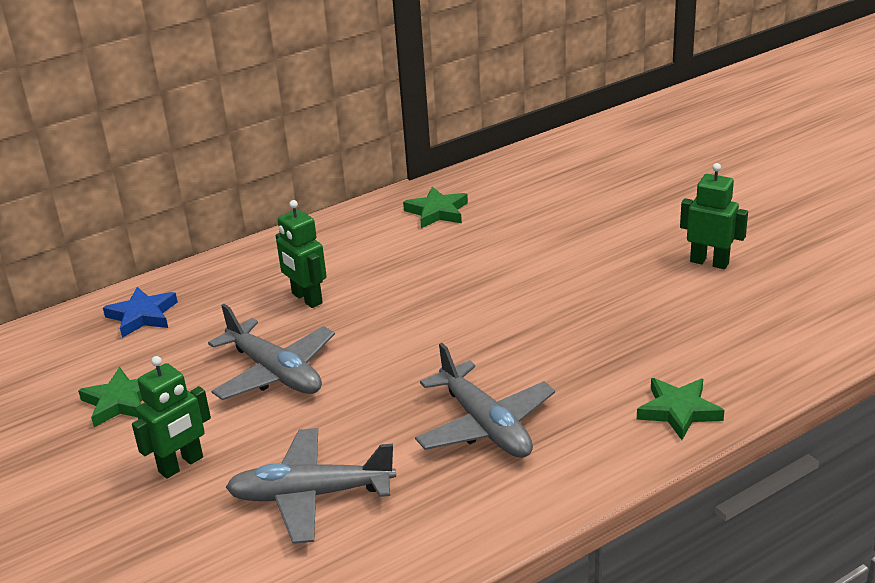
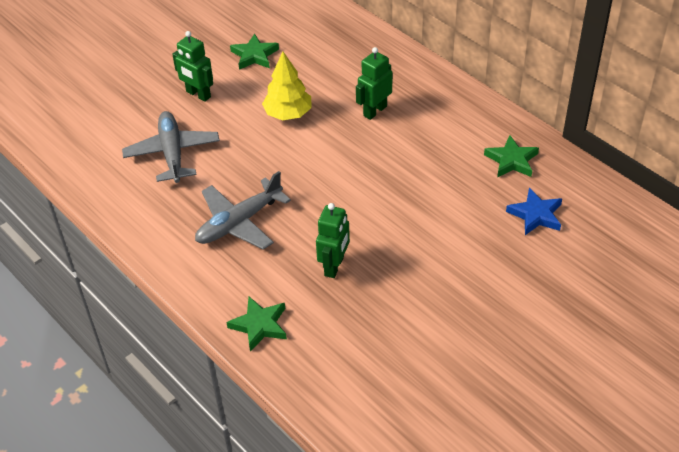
camera: 80 degrees right, 15 degrees up
blue star [103,287,178,338] -> blue star moved to [506,188,562,235]
grey plane [208,304,335,400] -> yellow tree [262,51,311,120]
green robot [680,163,748,269] -> green robot moved to [316,203,350,278]

